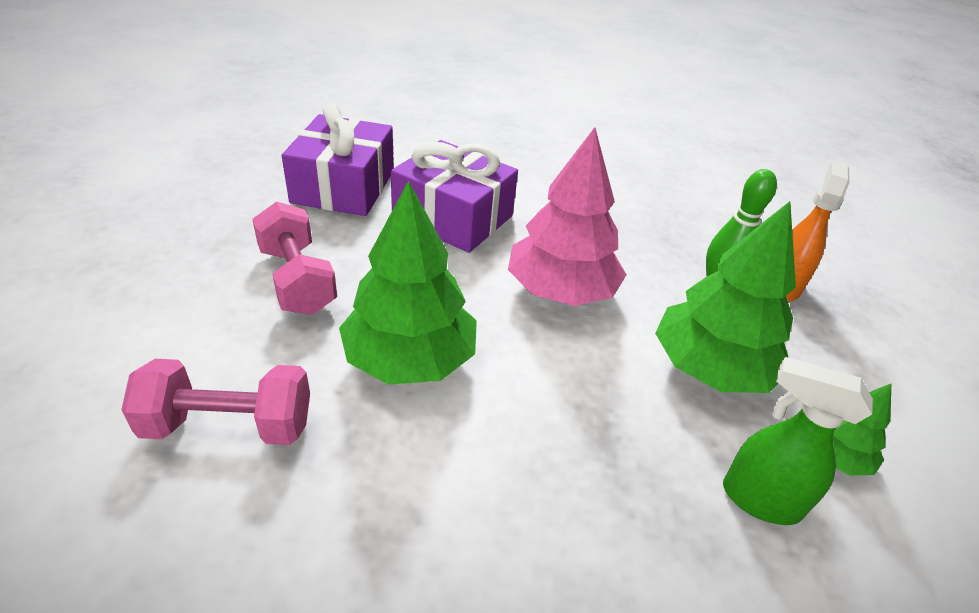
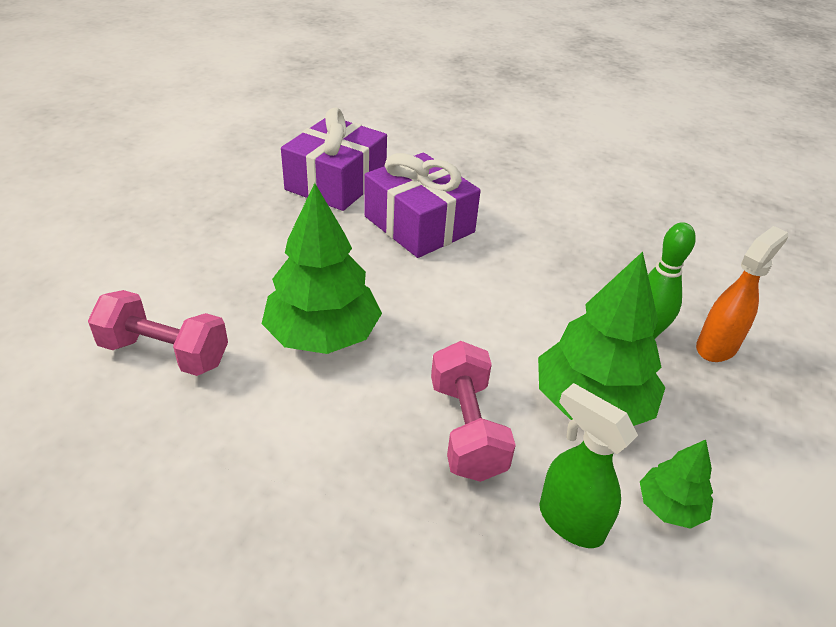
camera: 20 degrees right, 0 degrees up
pink dumbbell [252,201,337,315] -> pink dumbbell moved to [431,341,516,482]
pink tree [508,127,627,306] -> none

